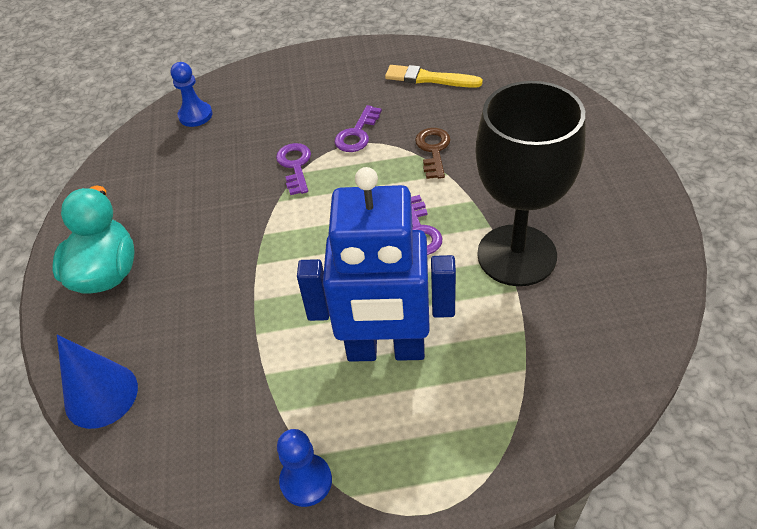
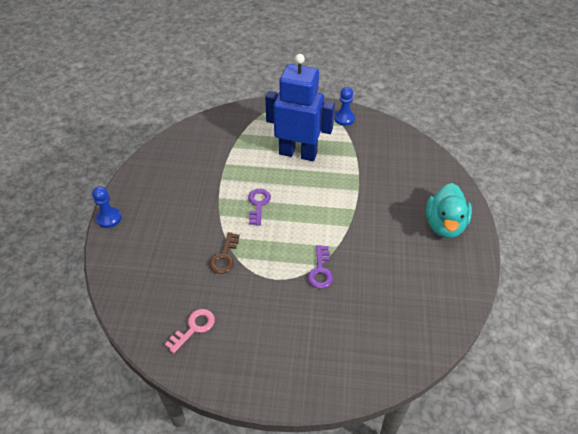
camera: 170 degrees left, 0 degrees up
blue cone [57,335,138,429] -> none
blue pawn [171,62,213,127] -> blue pawn moved to [92,186,122,228]
purple key [335,105,382,152] -> none
yellow brush [385,65,483,88] -> pink key [165,309,215,353]
black goblet [476,81,585,286] -> none

